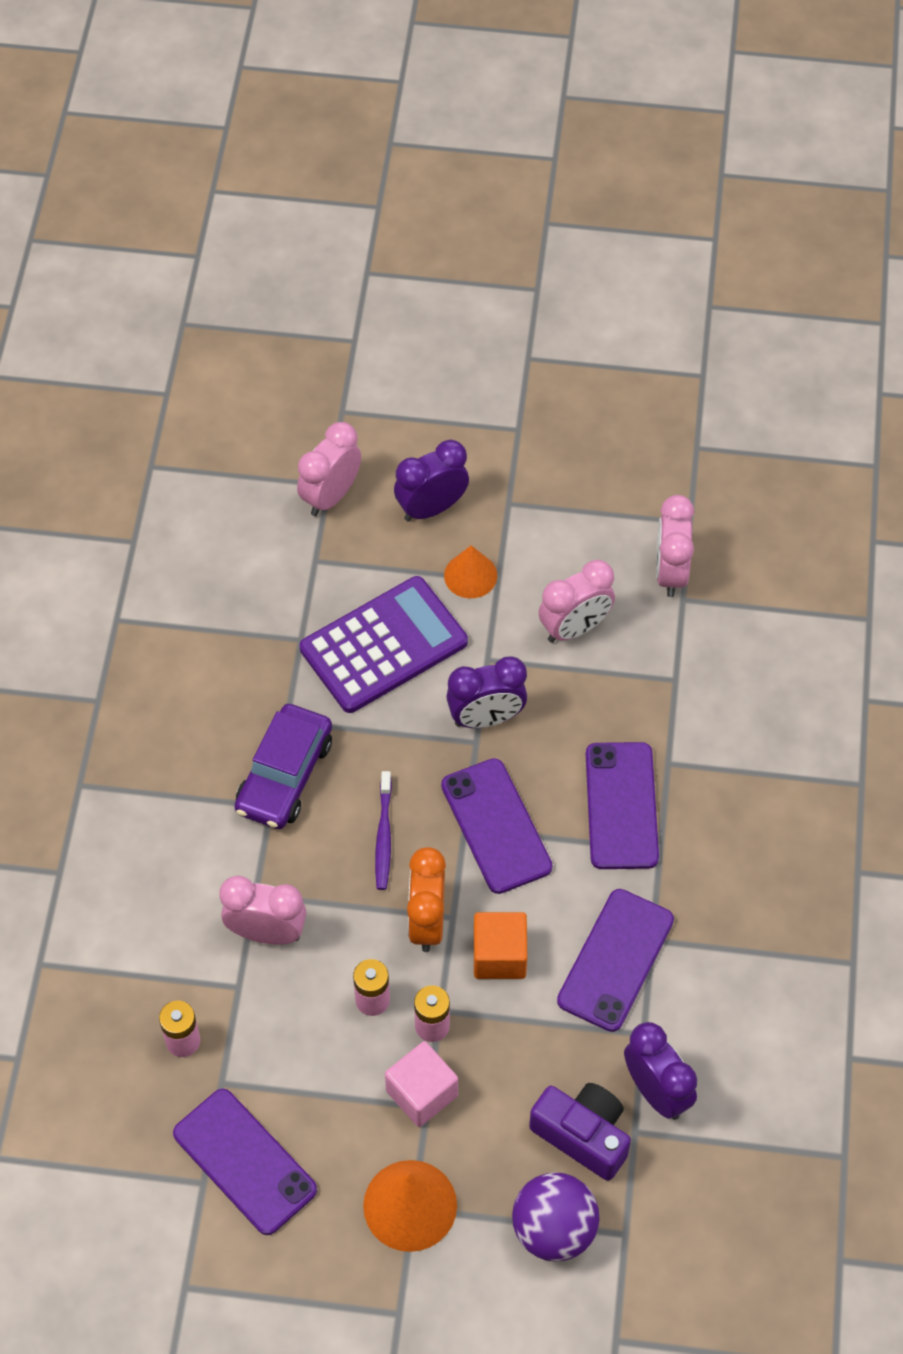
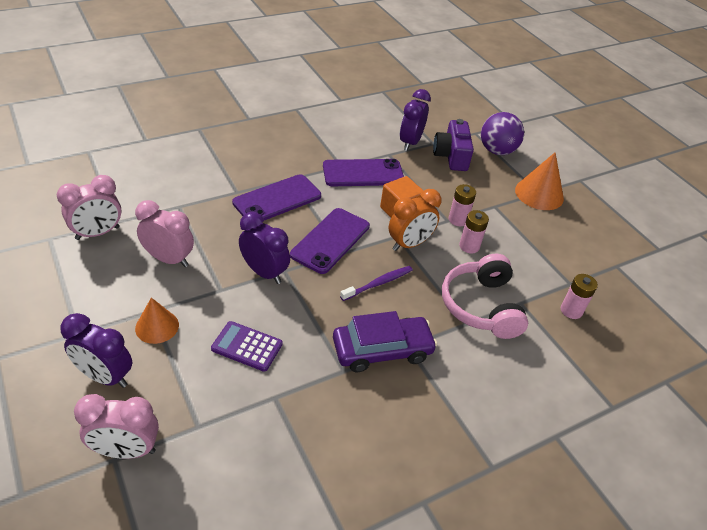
camera: 130 degrees left, 15 degrees down
purple phone [173,1089,317,1235] -> none
pink clock [219,876,306,945] -> pink headphones [442,253,528,339]
purple calculator [300,576,468,713] -> purple calculator [211,321,283,372], size x0.53
pink cube [385,1041,458,1127] -> none

